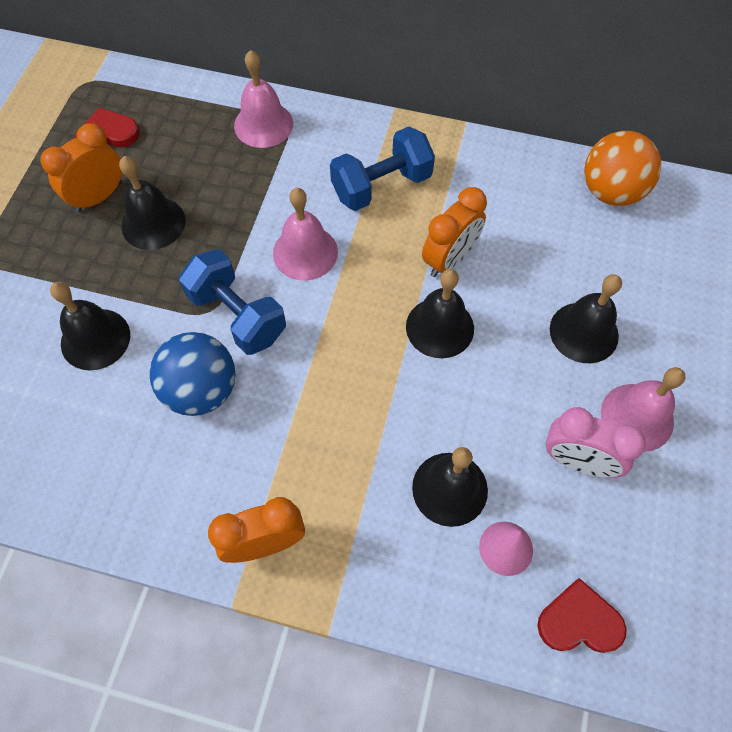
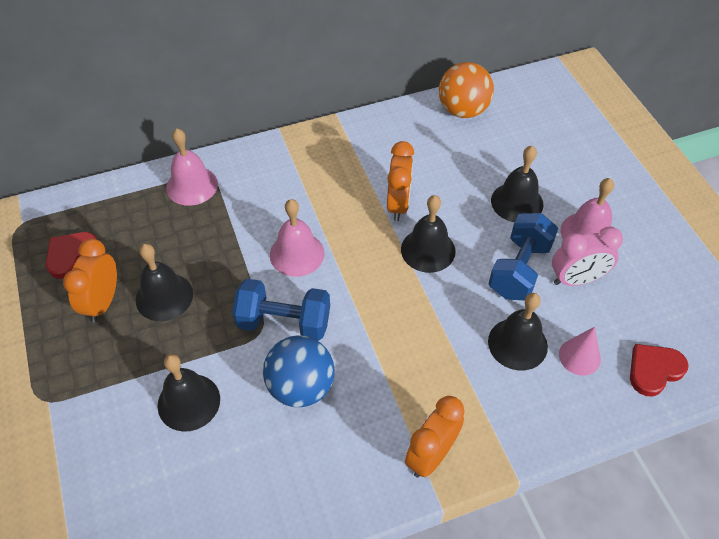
camera: 35 degrees left, 10 degrees down
blue dumbbell [330,127,435,211] -> blue dumbbell moved to [489,213,558,301]

